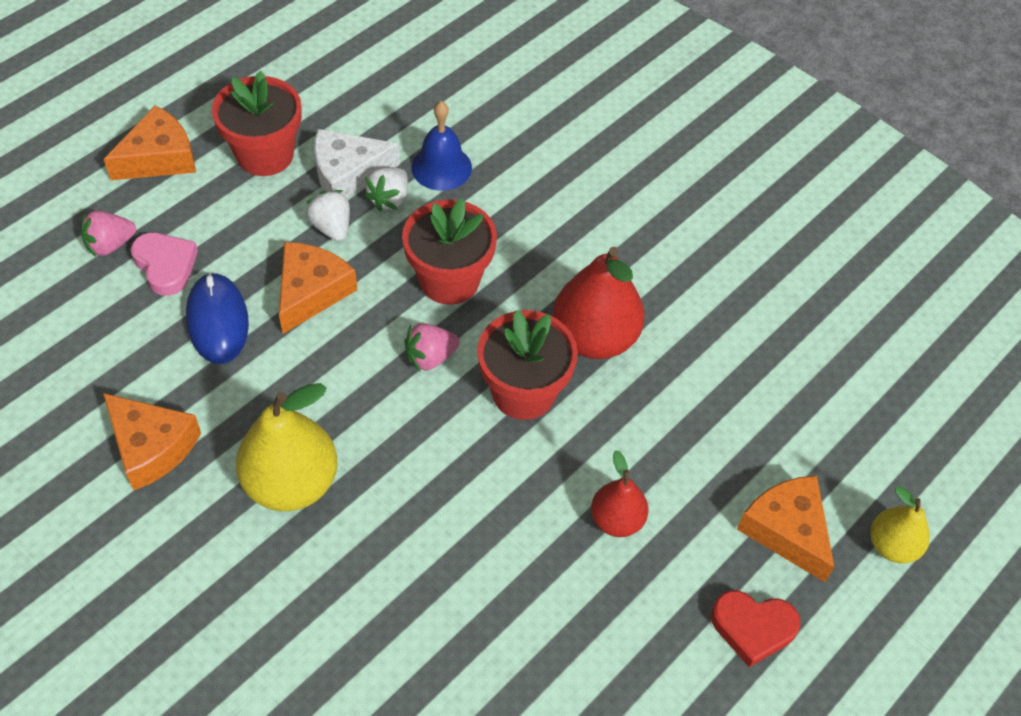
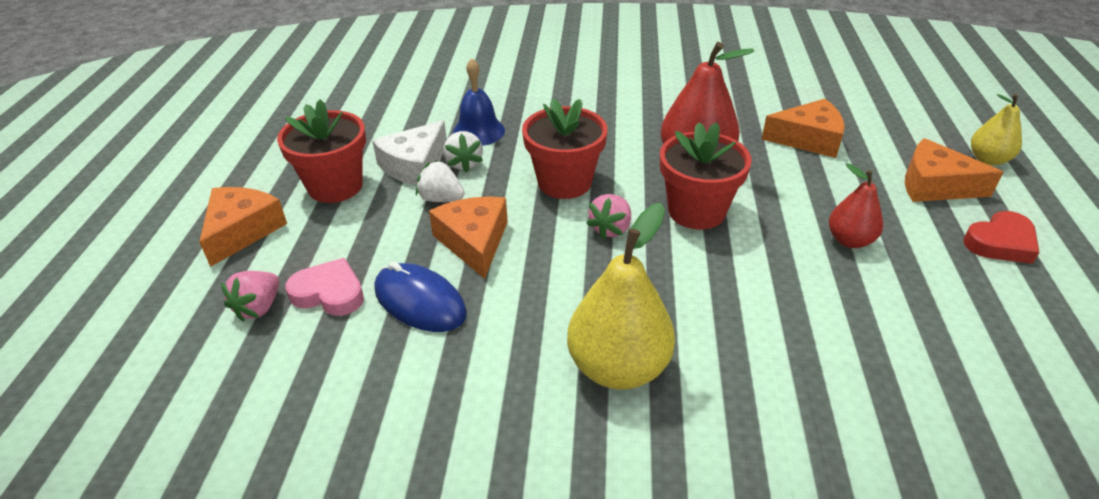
camera: 35 degrees left, 15 degrees down
orange cheese [103,393,201,490] -> orange cheese moved to [762,99,845,158]

